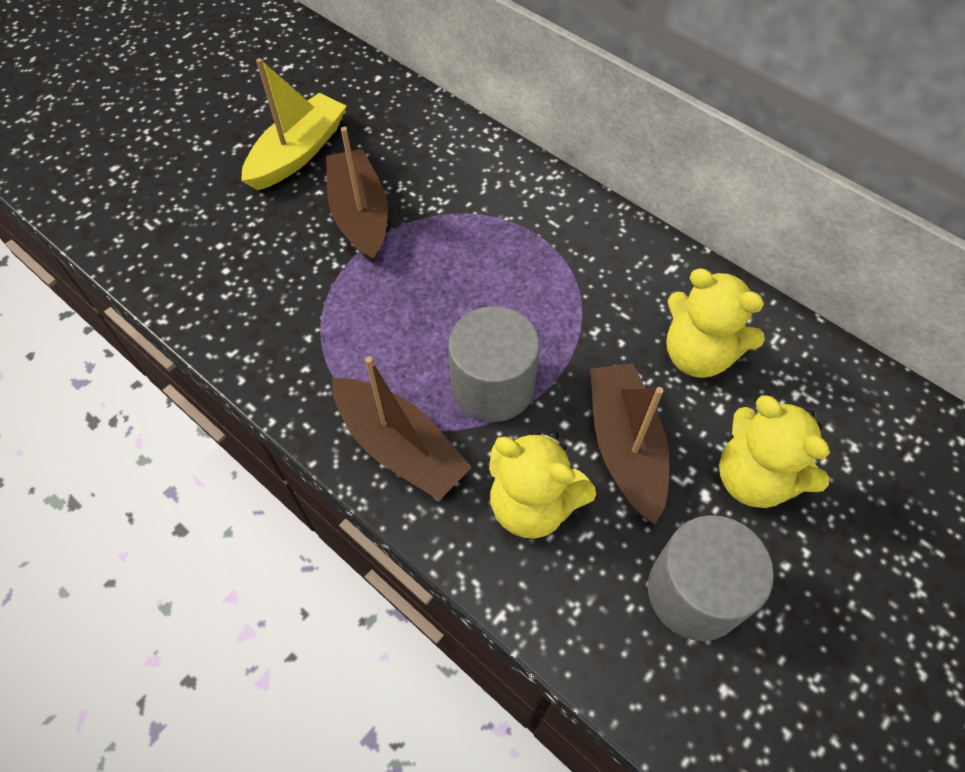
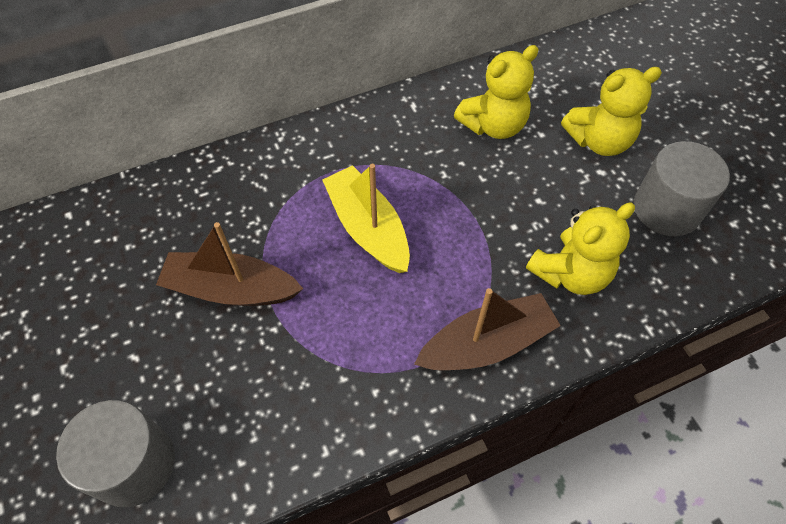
camera: 65 degrees left, 0 degrees up
yellow boat [241,58,346,190] -> yellow boat moved to [322,164,410,273]
grey cylinder [448,306,540,422] -> grey cylinder moved to [56,400,175,507]
brown boat [590,363,670,525] -> none

